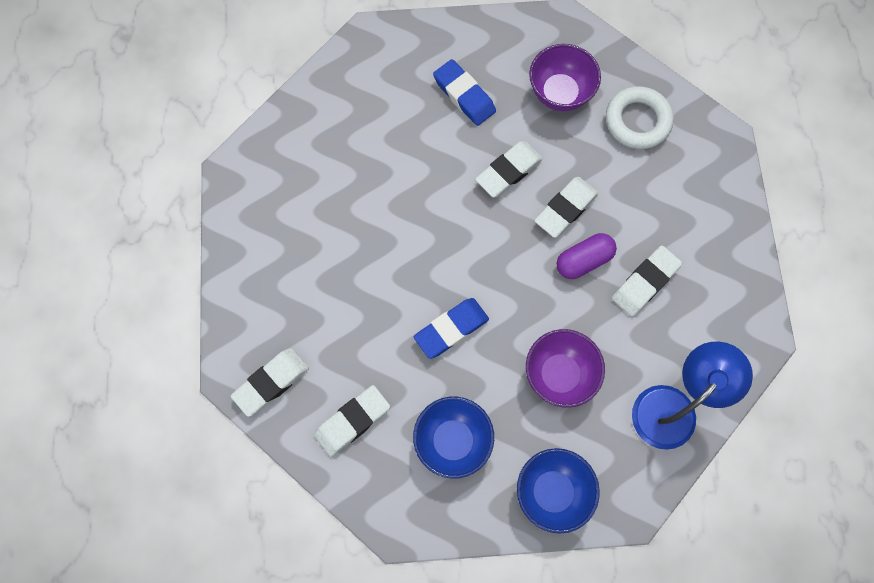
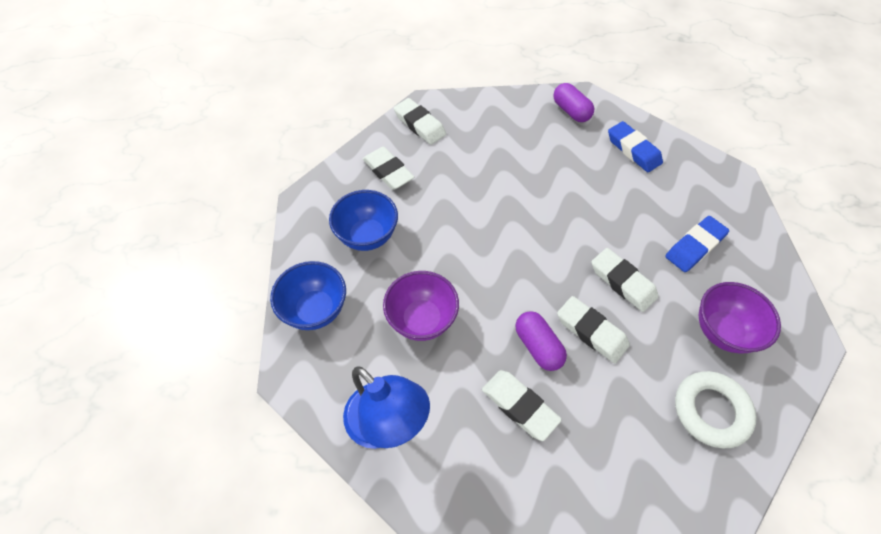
camera: 90 degrees right, 15 degrees down
blue eraser [414,298,489,359] -> blue eraser moved to [608,121,663,172]
none -> purple capsule [553,83,594,122]

